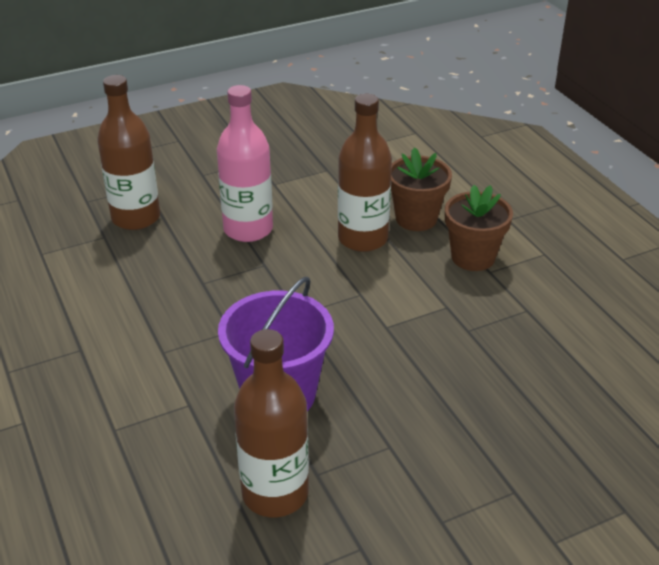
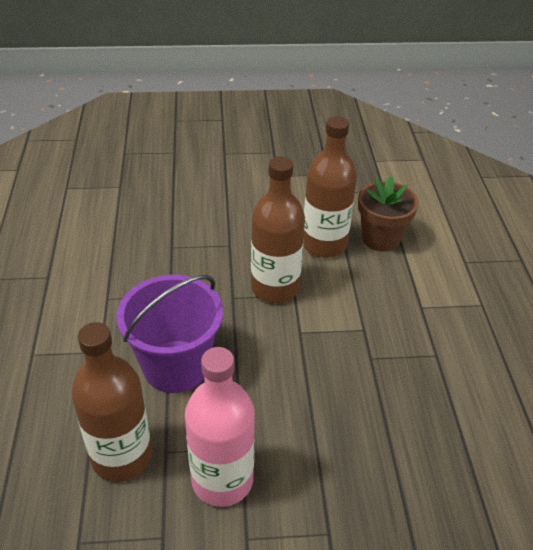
camera: 20 degrees right, 5 degrees up
brown bottle [97,75,160,230] -> brown bottle moved to [251,157,305,303]
pink bottle [217,85,273,242] -> pink bottle moved to [185,347,255,507]
brown flower pot [445,185,513,271] -> none

